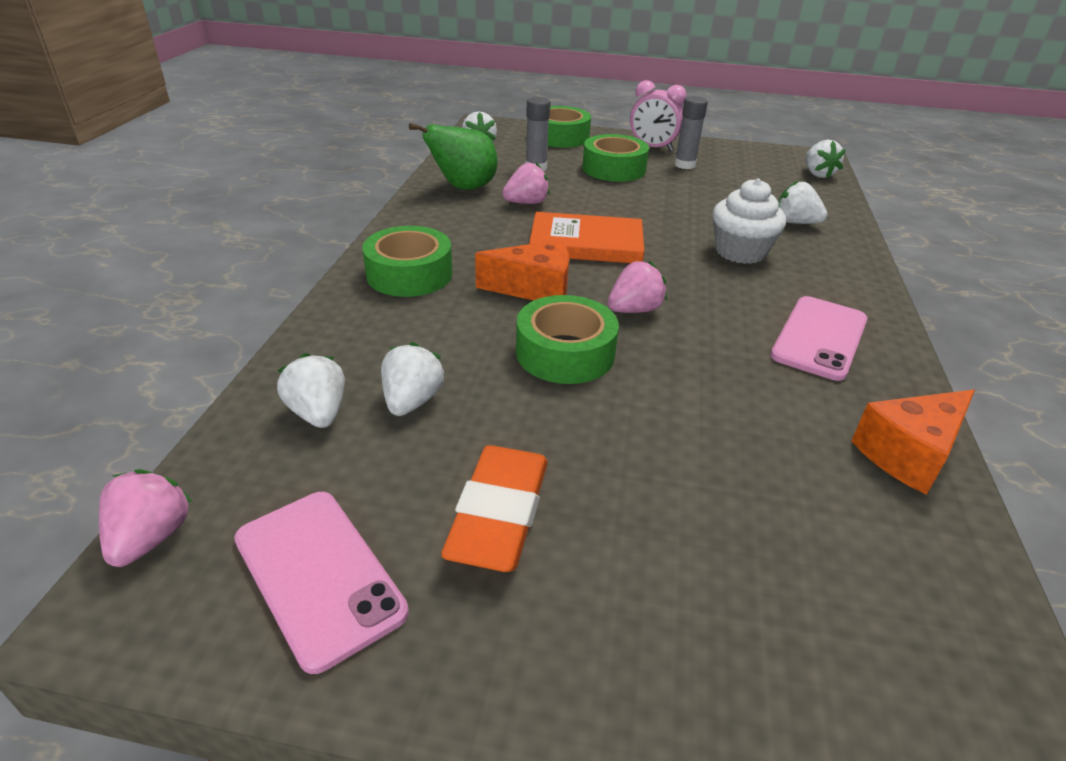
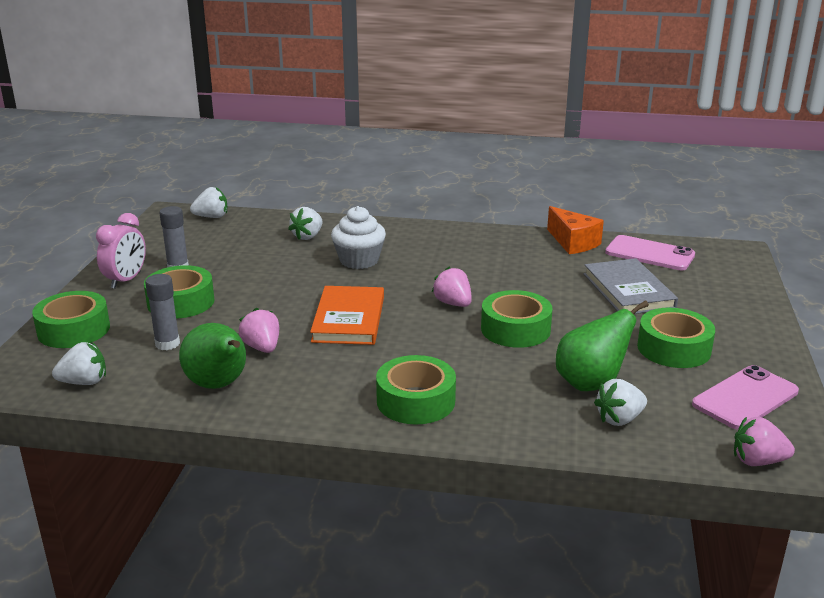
camera: 90 degrees left, 10 degrees down
white strawberry [381,342,445,416] -> green pear [556,300,649,391]
orange eraser [441,445,548,572] -> green tape [637,308,715,368]
orange cheese [475,240,569,301] -> none
pink phone [770,296,868,381] -> pink phone moved to [605,235,695,270]
none -> grey book [584,258,678,314]

